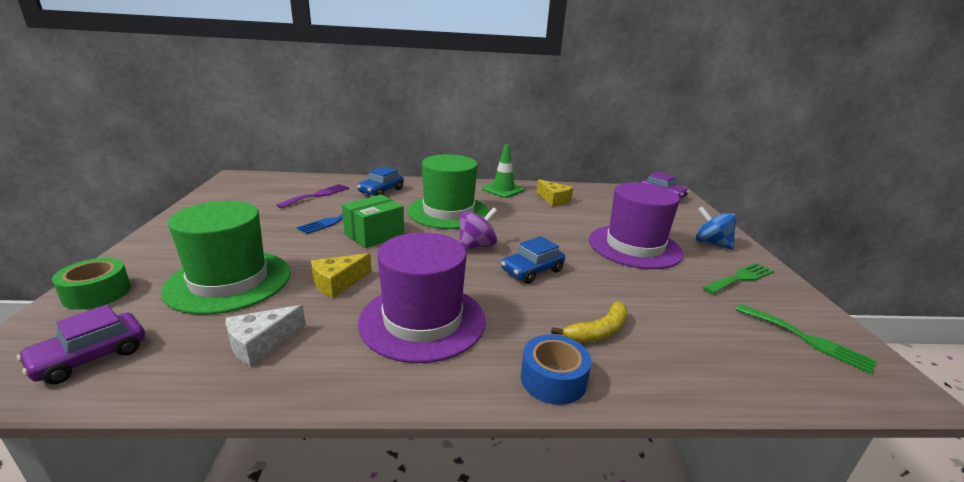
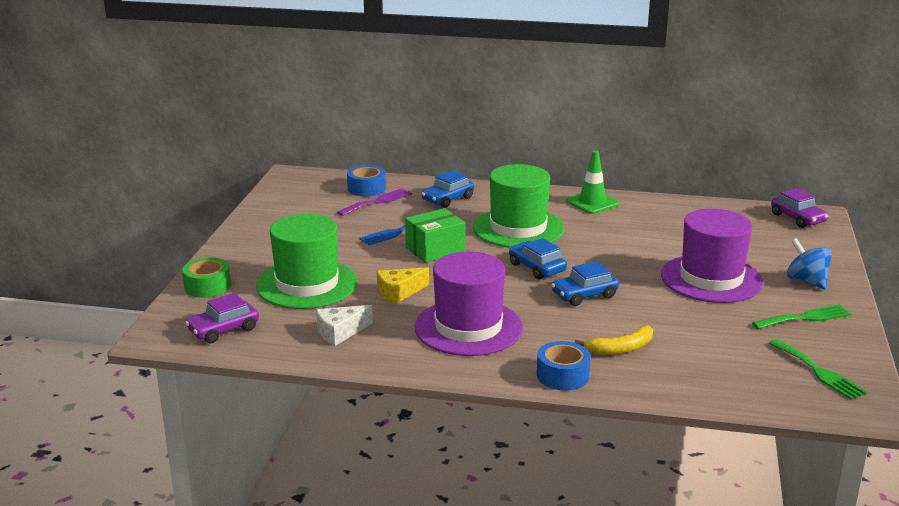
camera: 15 degrees right, 0 degrees up
purple spinning top [459,208,497,250] -> blue car [509,238,567,279]
yellow cheese [536,179,573,207] -> none
none -> blue tape [347,165,386,197]

